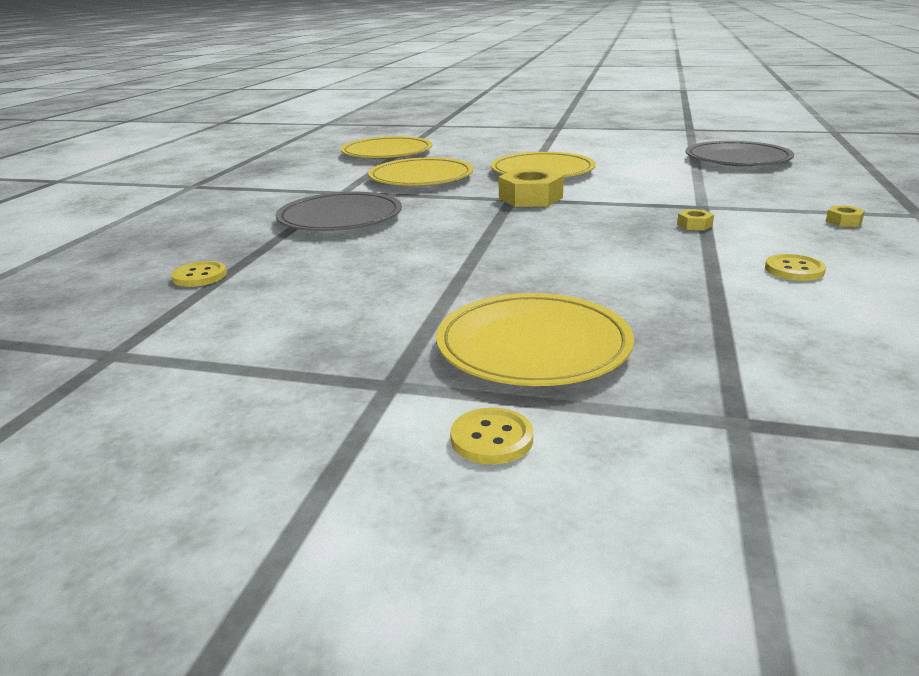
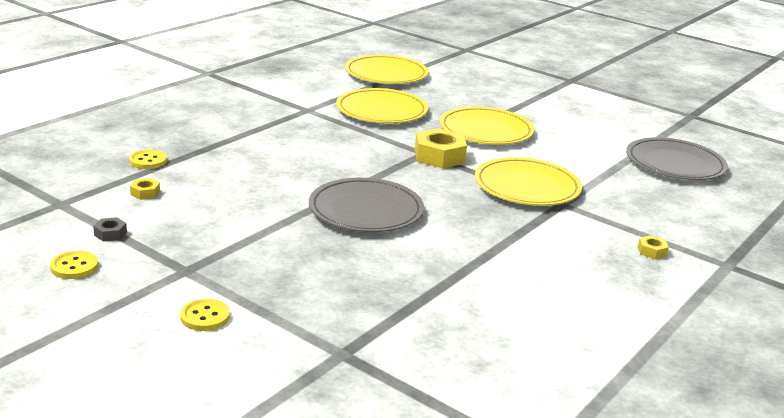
camera: 20 degrees right, 0 degrees up
grey plate [276,192,402,231] -> grey plate moved to [309,178,424,232]
yellow plate [436,293,634,386] -> yellow plate moved to [475,157,582,206]
yellow nut [677,209,714,231] -> yellow nut moved to [130,178,160,200]
yellow button [765,254,826,281] -> yellow button moved to [50,251,98,279]
none -> grey nut [93,217,127,242]

